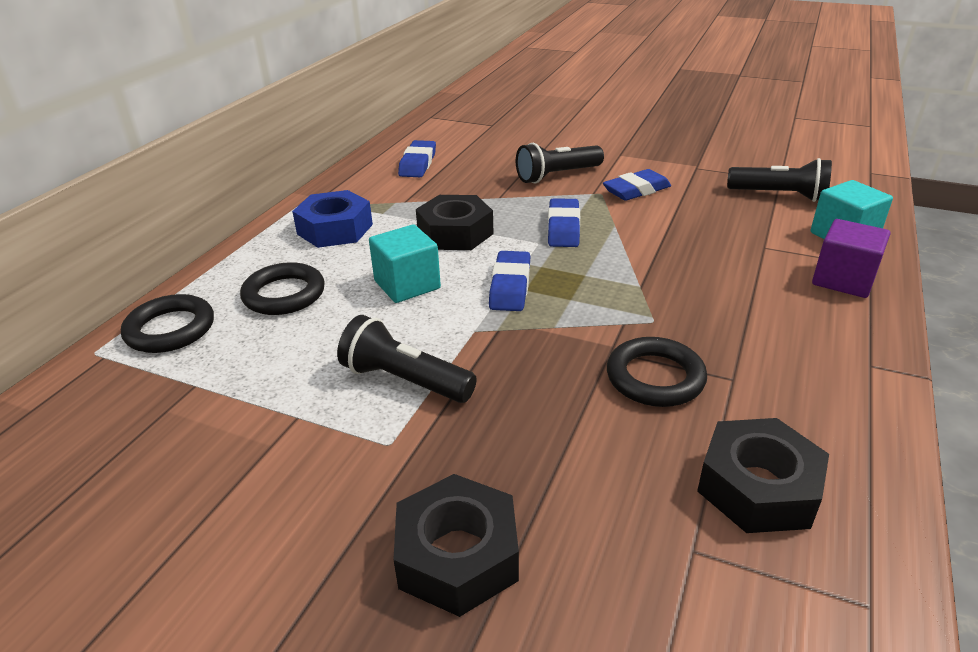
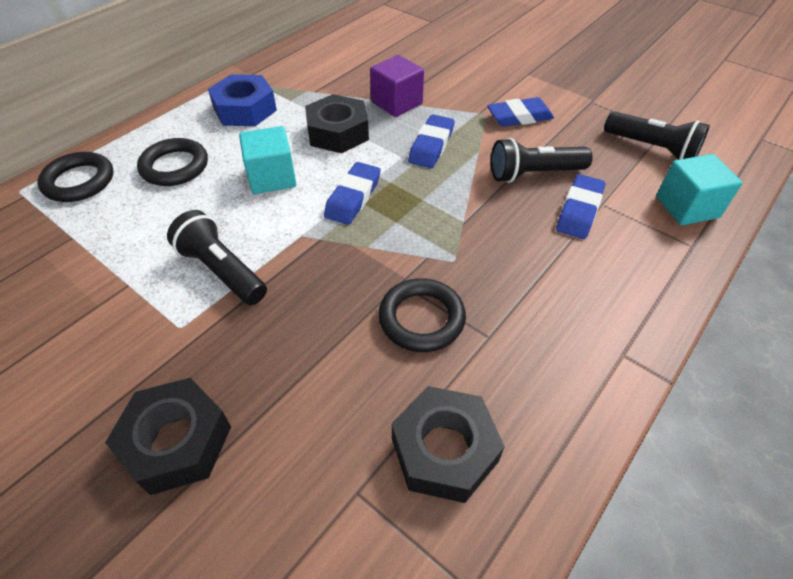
camera: 15 degrees right, 15 degrees up
blue eraser [398,140,436,177] -> blue eraser moved to [556,174,605,239]
black flashlight [516,143,604,183] -> black flashlight moved to [491,138,593,183]
purple cube [812,219,890,298] -> purple cube moved to [370,55,424,117]

